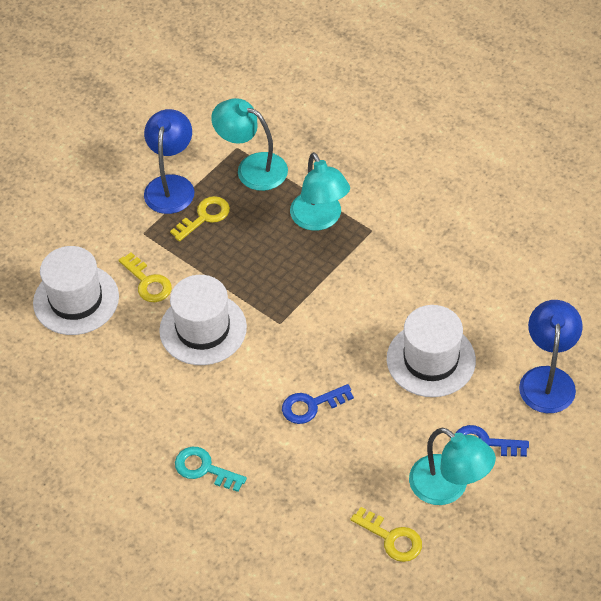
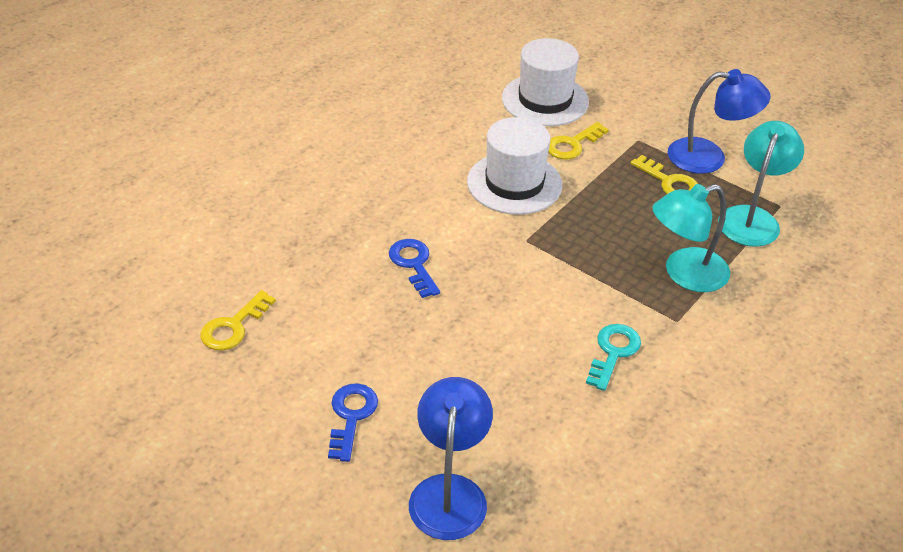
camera: 85 degrees right, 10 degrees down
turquoise key [175,447,247,492] -> turquoise key moved to [586,324,641,391]
white hat [387,305,476,397] -> none
turquoise lamp [409,427,496,505] -> none
blue lamp [519,300,583,413] -> blue lamp turned 90 degrees counterclockwise [409,377,493,540]

